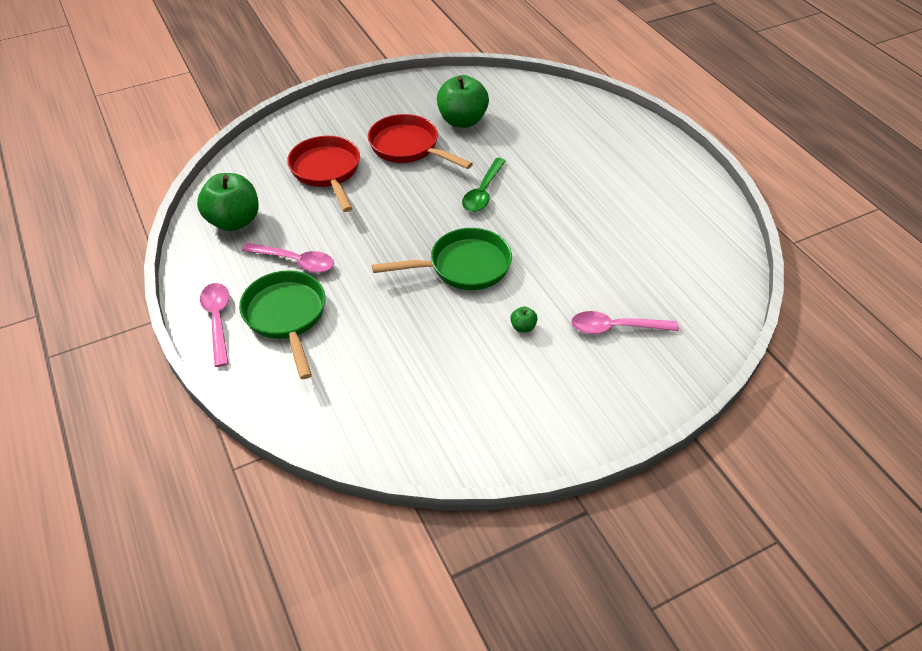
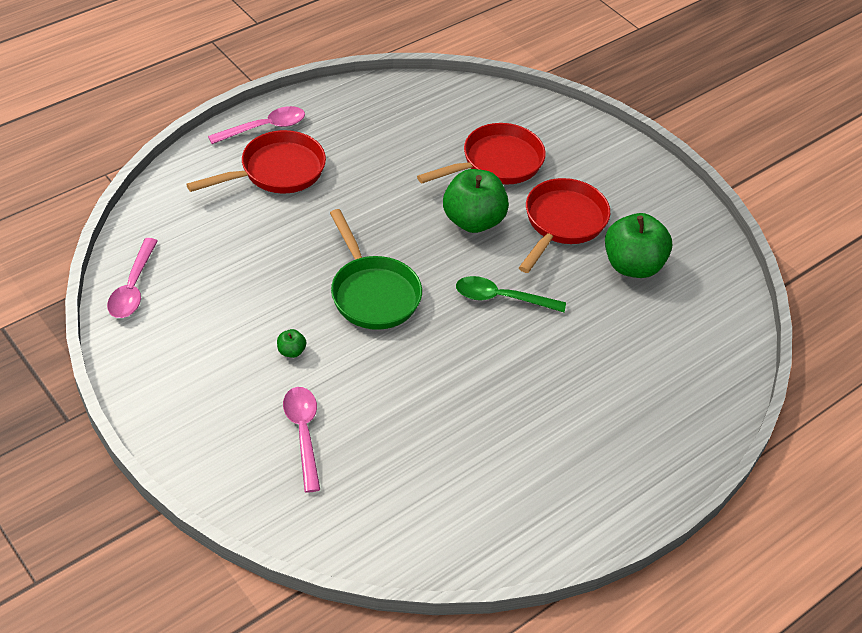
camera: 75 degrees right, 0 degrees up
green apple [197,173,259,231] -> green apple moved to [443,169,509,233]
green pan [239,270,326,379] -> red pan [186,130,326,194]
pink spoon [242,243,334,273] -> pink spoon moved to [107,238,158,318]

